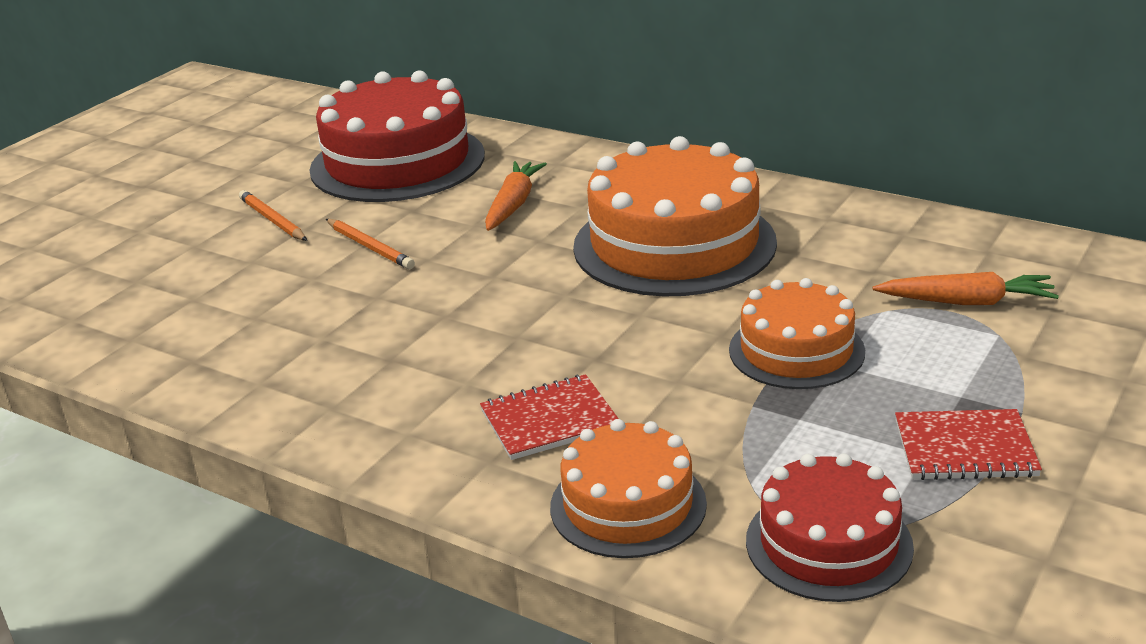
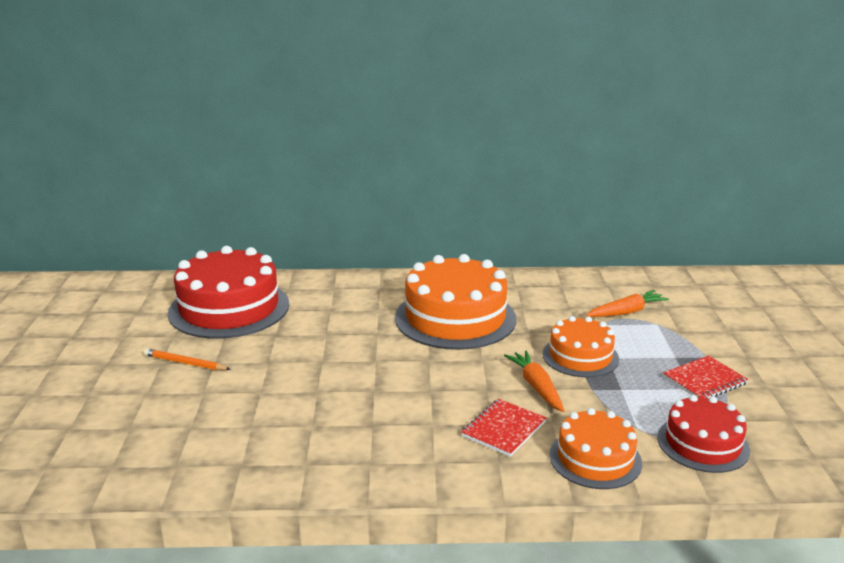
camera: 35 degrees left, 5 degrees down
orange pencil [326,219,415,269] -> none
orange carrot [485,161,547,231] -> orange carrot moved to [504,350,564,412]

